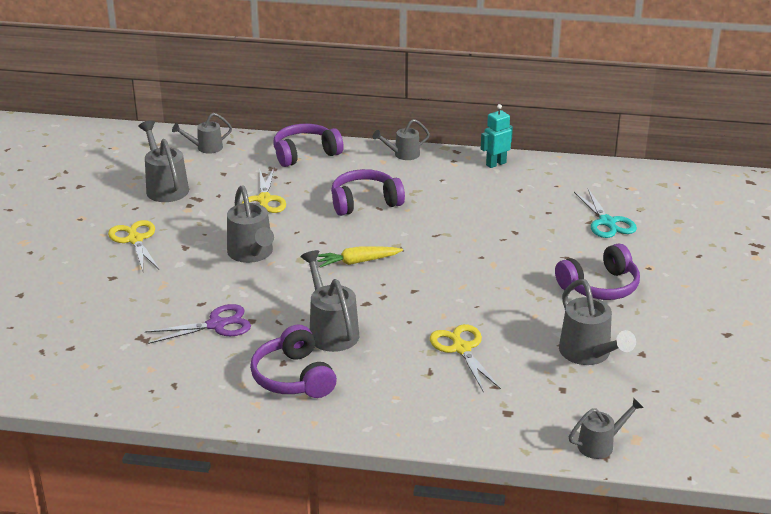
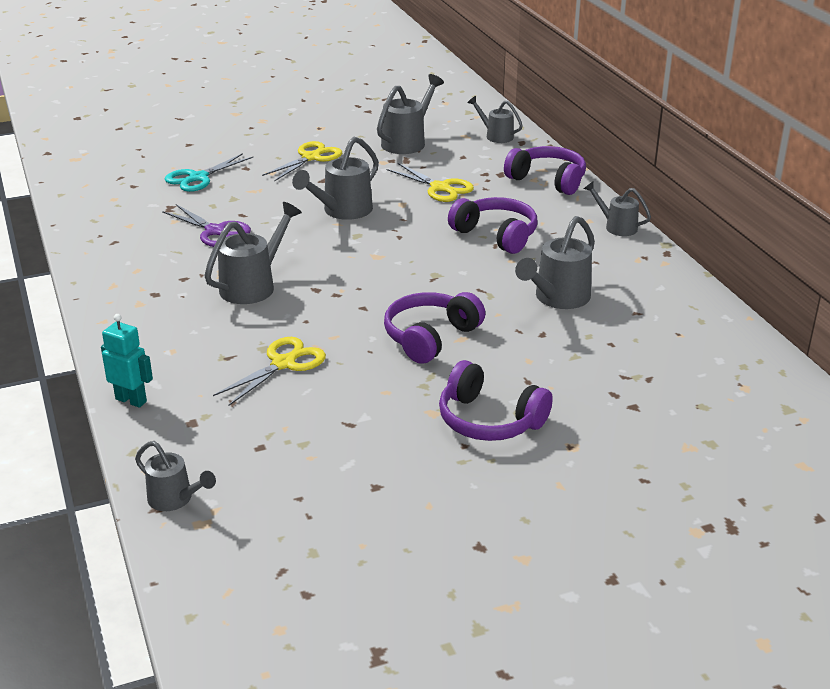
camera: 60 degrees right, 0 degrees up
yellow scissors [242,168,286,213] -> yellow scissors turned 105 degrees counterclockwise [387,163,474,202]
purple headphones [250,324,337,398] -> purple headphones moved to [384,292,485,364]
yellow carrot [318,246,403,268] -> none
turquoise robot [481,104,513,168] -> turquoise robot moved to [101,314,153,408]
grey watering can [559,279,636,365] -> grey watering can moved to [515,216,595,309]
turquoise scissors [574,189,637,238] -> turquoise scissors moved to [165,153,253,192]

